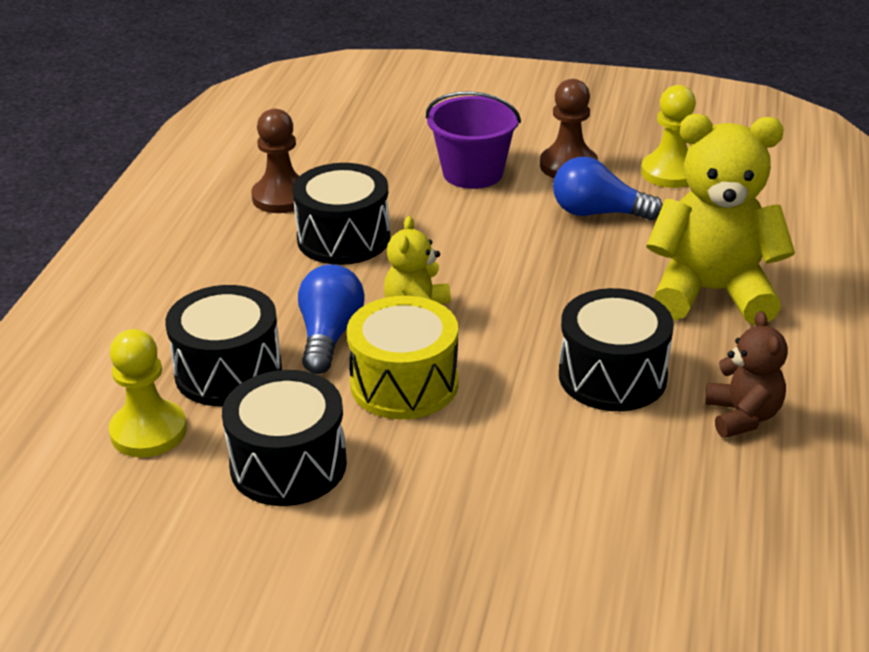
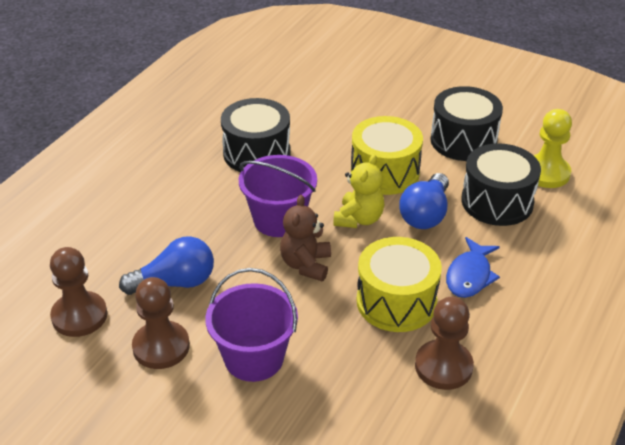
camera: 165 degrees left, 5 degrees up
black drum [292,163,390,265] -> yellow drum [357,237,442,332]
blue light bulb [553,157,663,220] -> blue light bulb turned 45 degrees counterclockwise [119,236,214,295]
yellow pawn [641,85,696,188] -> brown pawn [50,247,107,337]
yellow teddy bear [646,114,795,325] -> none
brown teddy bear [705,311,788,438] -> brown teddy bear moved to [280,195,331,281]
none -> purple bucket [239,155,317,237]
none -> blue fish [446,237,500,298]

